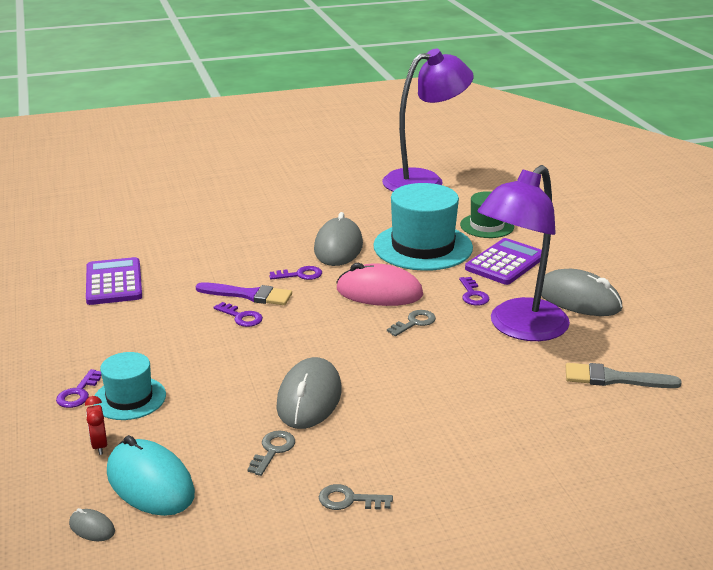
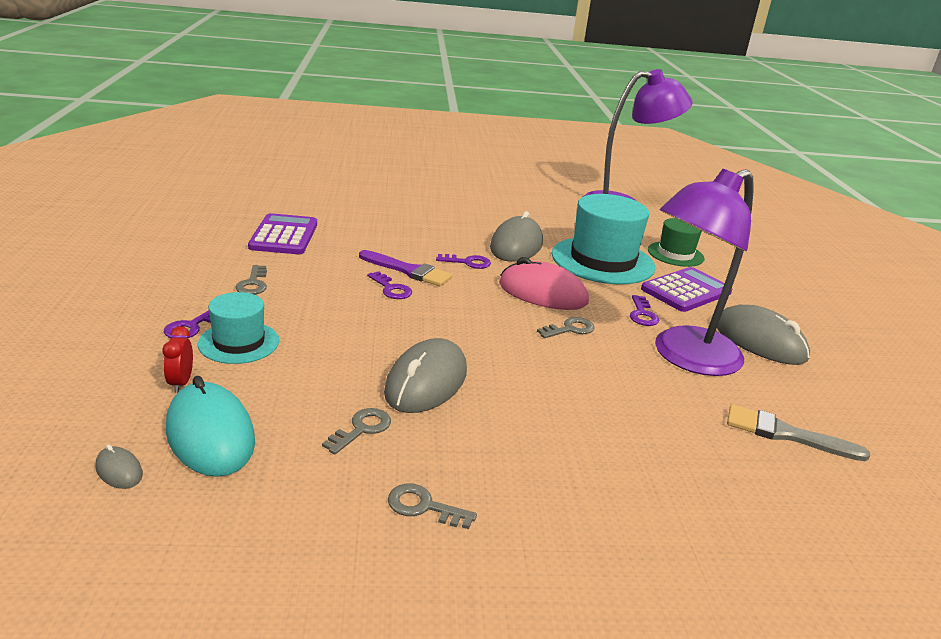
camera: 10 degrees right, 0 degrees up
none -> grey key [235,265,267,295]

